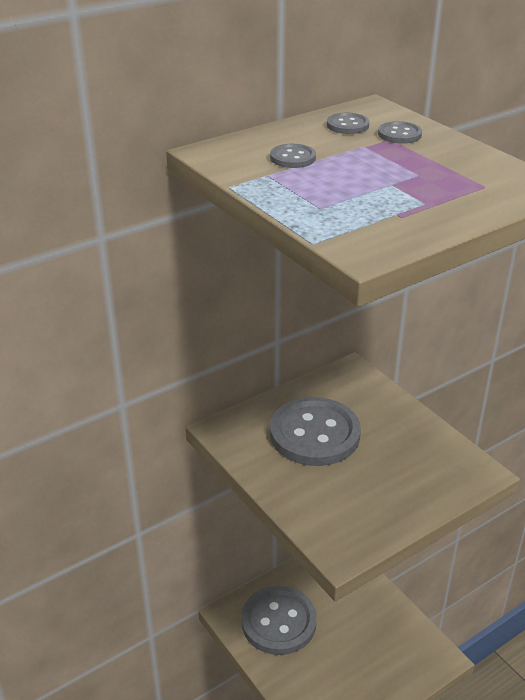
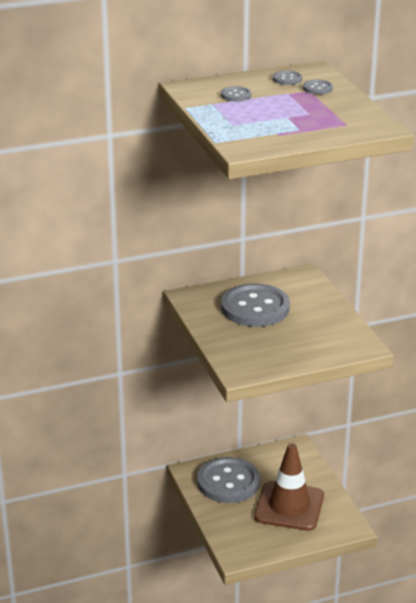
camera: 15 degrees right, 5 degrees down
none -> brown traffic cone [254,443,324,531]

